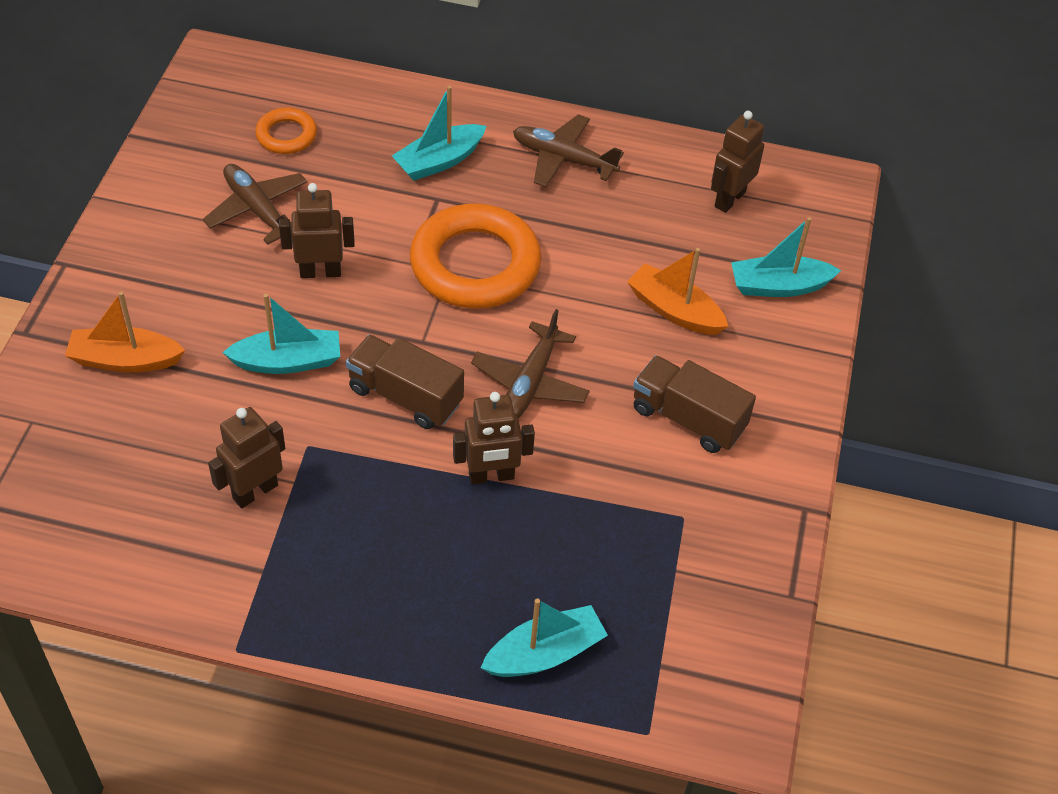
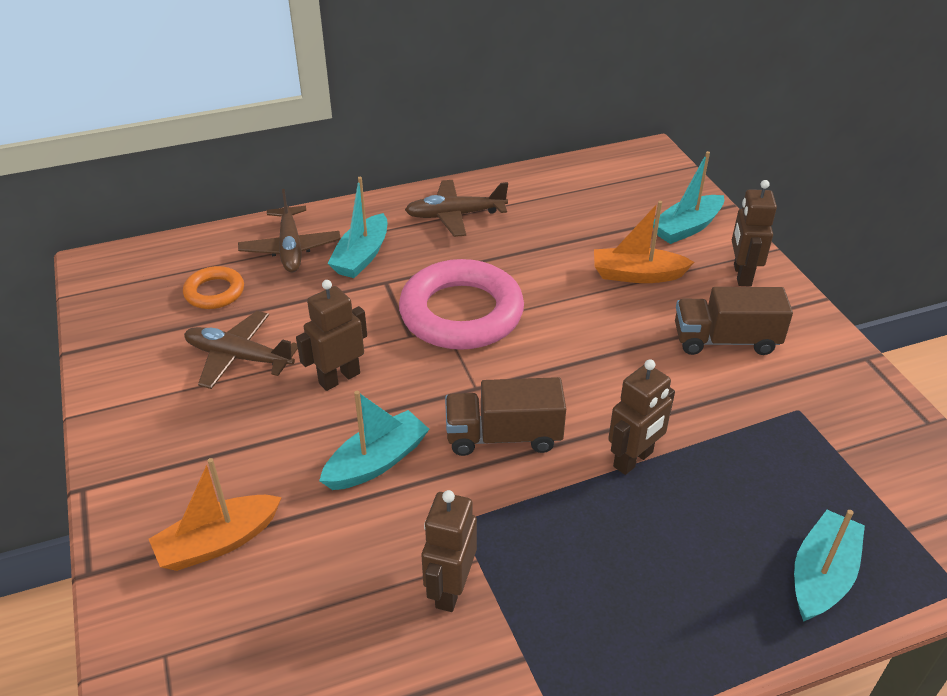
camera: 30 degrees left, 10 degrees down
orange ring [410,204,541,309] -> pink ring [399,259,524,350]
brown plane [471,309,590,418] -> brown plane moved to [238,189,341,272]
brown robot [711,111,764,213] -> brown robot moved to [732,180,777,287]

